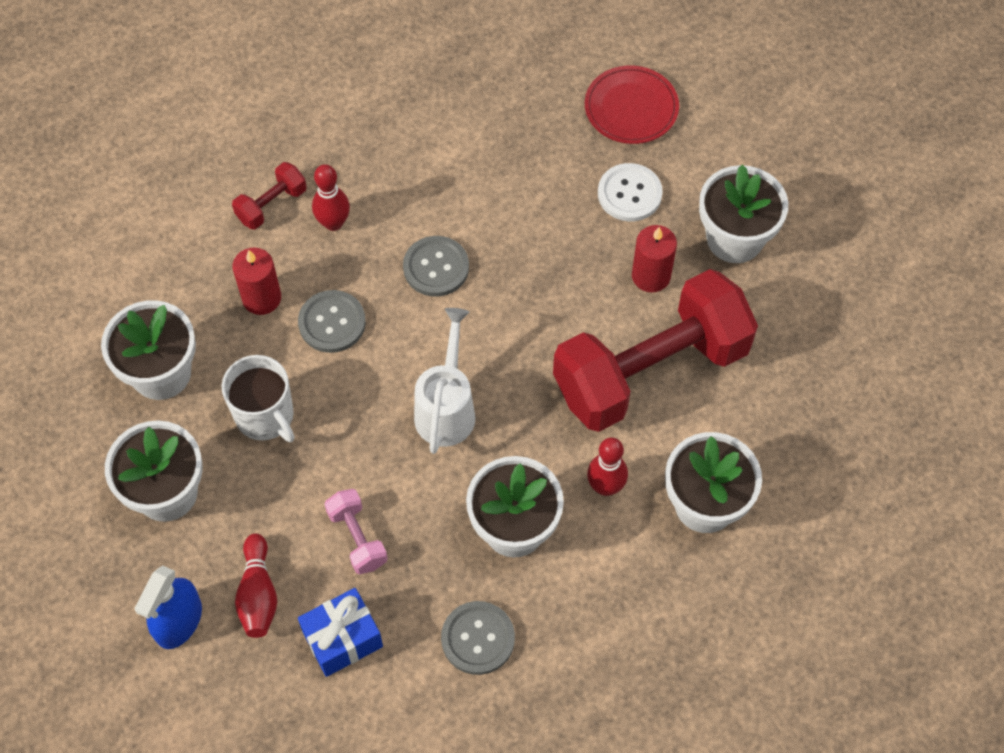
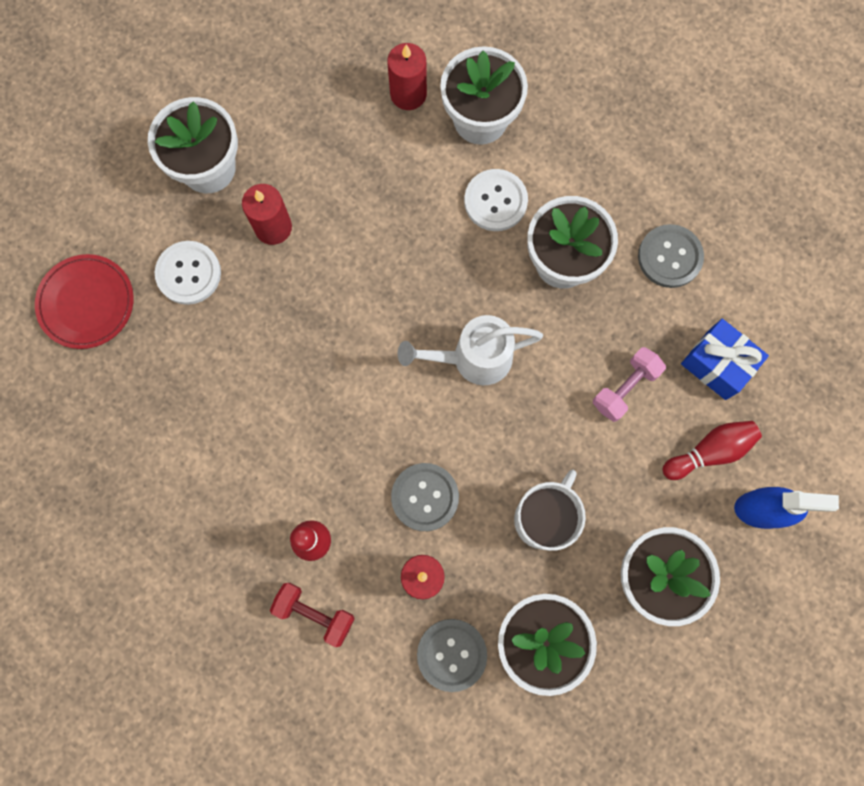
camera: 110 degrees left, 15 degrees up
grey button [403,236,469,297] -> grey button moved to [417,619,487,692]
red dumbbell [553,269,758,432] -> none
red bowling pin [587,437,628,496] -> white button [464,169,528,231]
none -> red candle [387,43,427,110]

